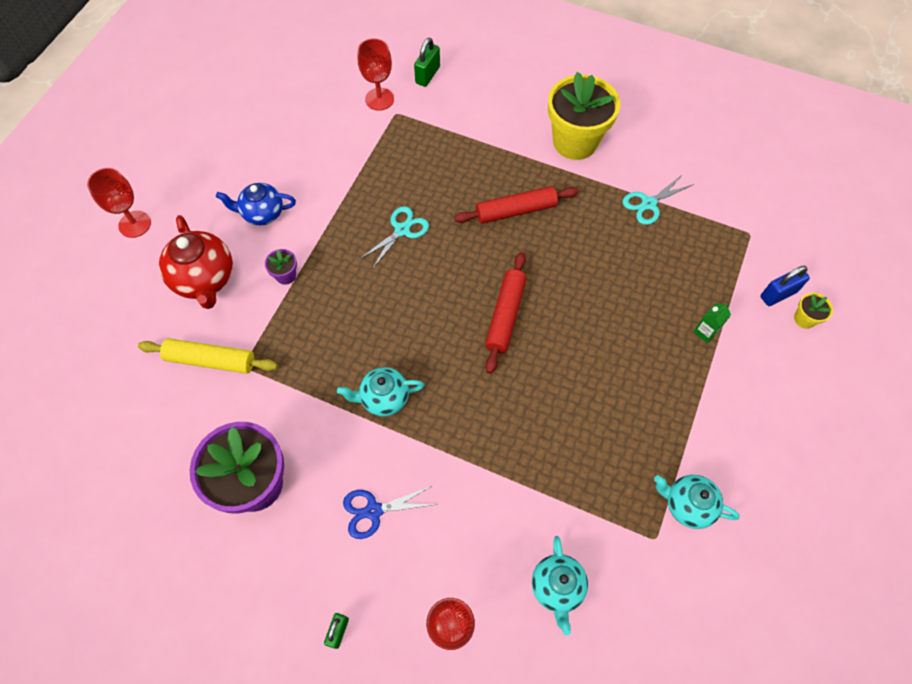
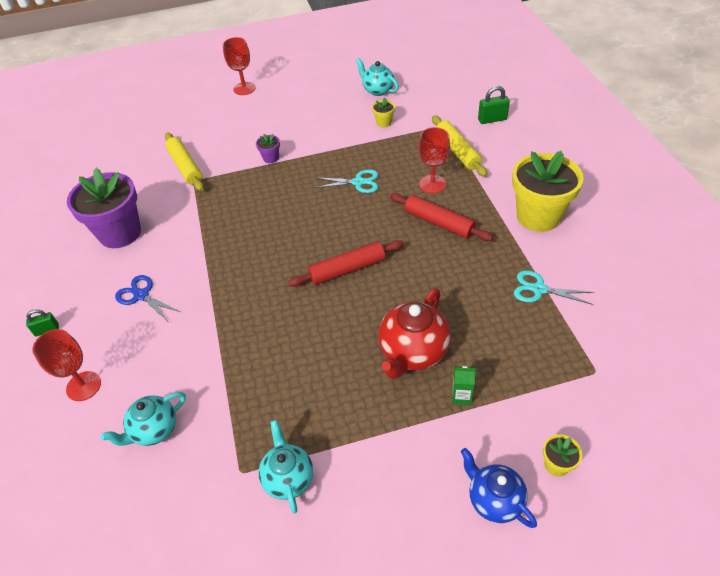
camera: 55 degrees right, 15 degrees down
red teapot [159,215,233,309] -> red teapot moved to [378,288,451,379]
blue teapot [216,183,296,225] -> blue teapot moved to [461,448,537,528]
turquoise teapot [337,367,424,417] -> turquoise teapot moved to [356,58,399,96]
red goblet [358,38,394,111] -> red goblet moved to [418,127,450,193]
blue padlock [760,266,810,306] -> none
none -> yellow flower pot [372,98,395,128]
none -> yellow rolling pin [432,115,487,177]

